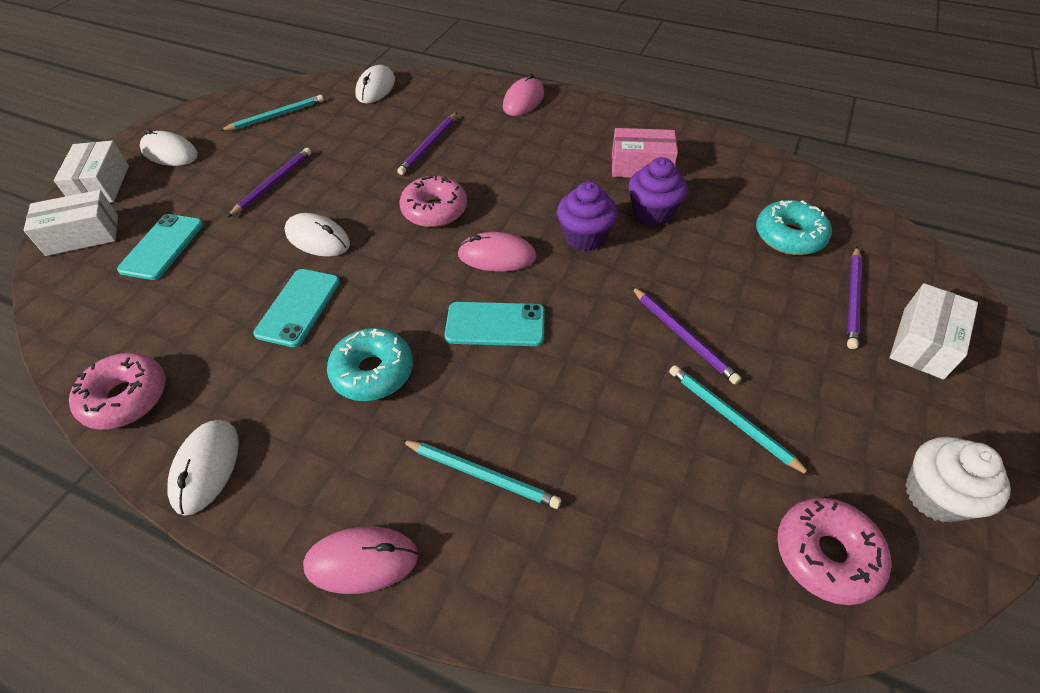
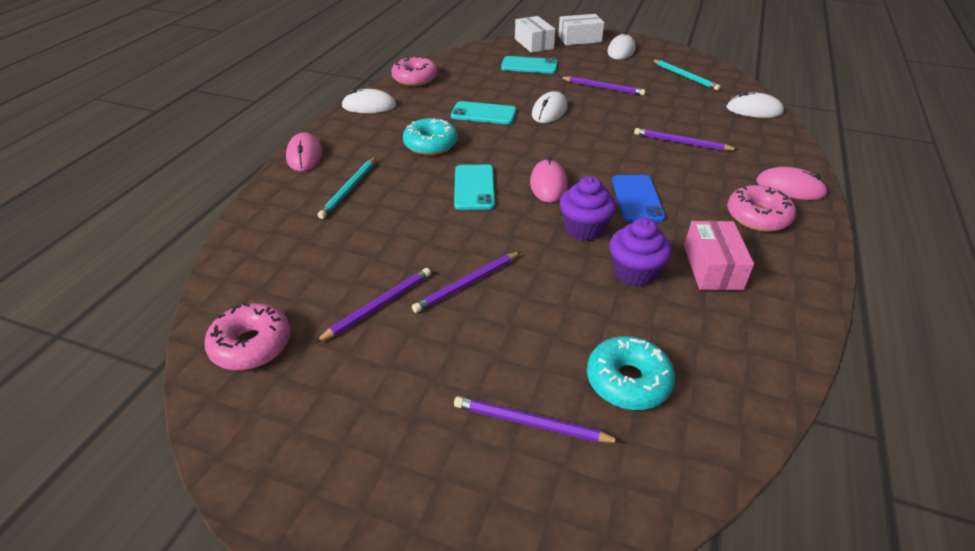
camera: 85 degrees right, 10 degrees down
pink donut [399,175,467,227] -> pink donut moved to [727,185,796,232]
turquoise pencil [669,365,811,476] -> purple pencil [315,268,431,343]
white box [890,283,978,380] -> none
white cupcake [905,437,1011,523] -> none
none -> blue phone [612,175,666,222]

